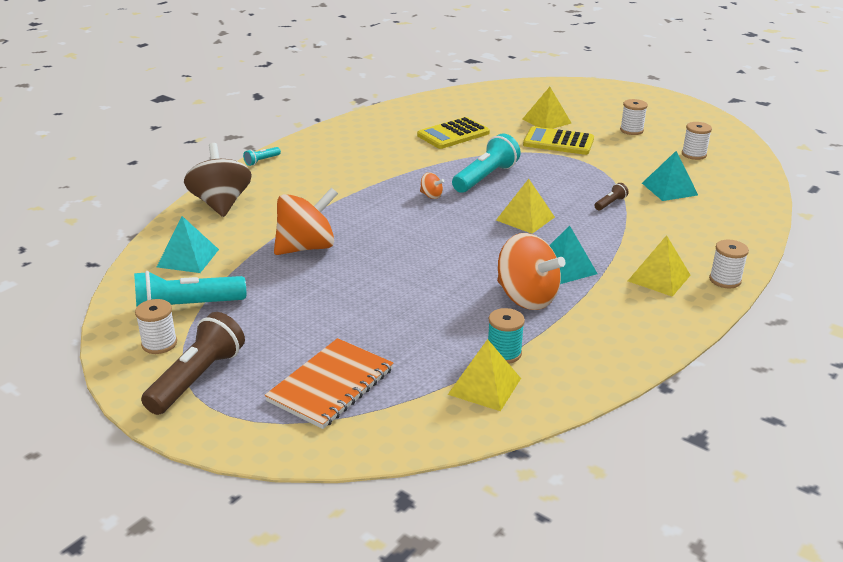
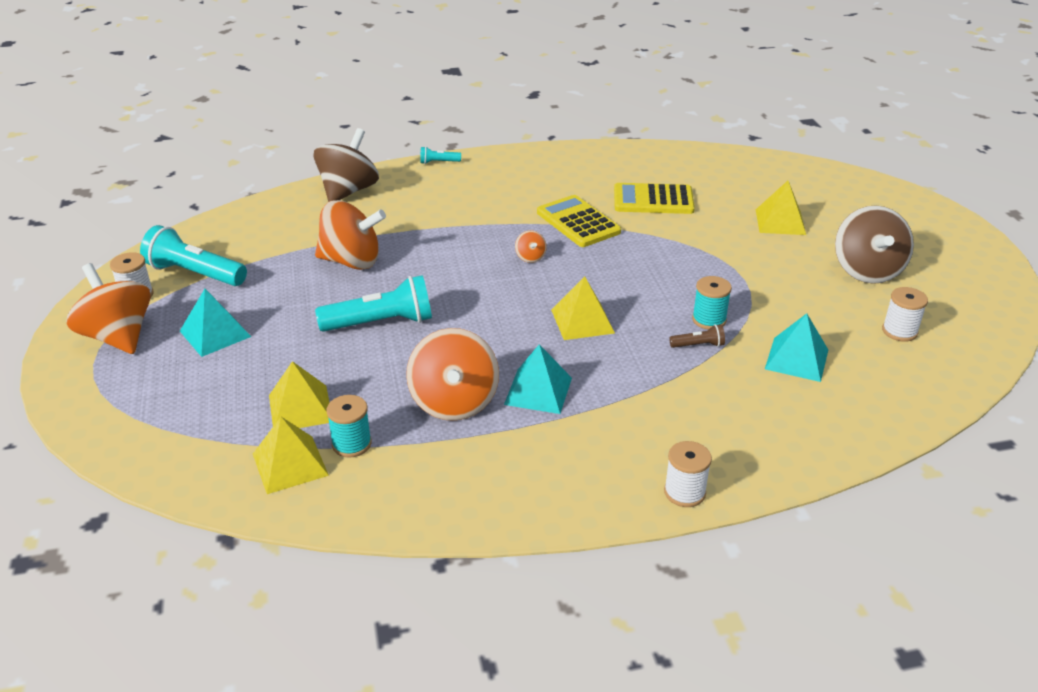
camera: 40 degrees right, 5 degrees up
brown flashlight [141,312,245,415] -> orange spinning top [66,263,151,354]
turquoise pyramid [157,216,219,273] -> turquoise pyramid moved to [180,289,251,357]
orange notebook [265,338,394,429] -> none
turquoise flashlight [452,133,521,193] -> turquoise flashlight moved to [315,275,432,332]
yellow calculator [523,126,594,155] -> yellow calculator moved to [537,195,621,247]
white spool [620,99,648,135] -> brown spinning top [835,205,914,284]
yellow pyramid [628,235,690,297] -> yellow pyramid moved to [269,361,330,428]
none -> turquoise spool [692,276,732,330]

